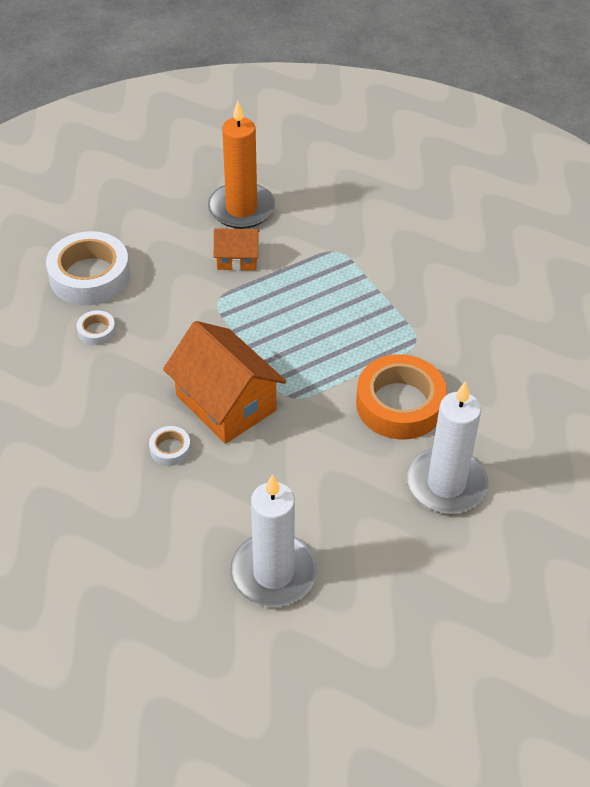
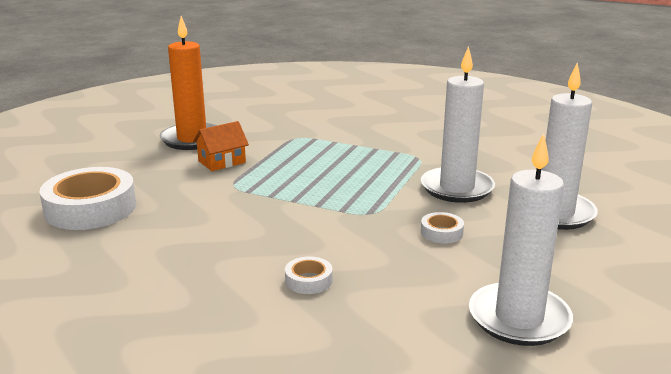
camera: 35 degrees left, 25 degrees down
white tape [77,310,116,346] -> white tape moved to [421,212,464,244]
orange house [163,321,286,444] -> none
orange tape [356,354,447,439] -> white candle [421,46,495,203]

